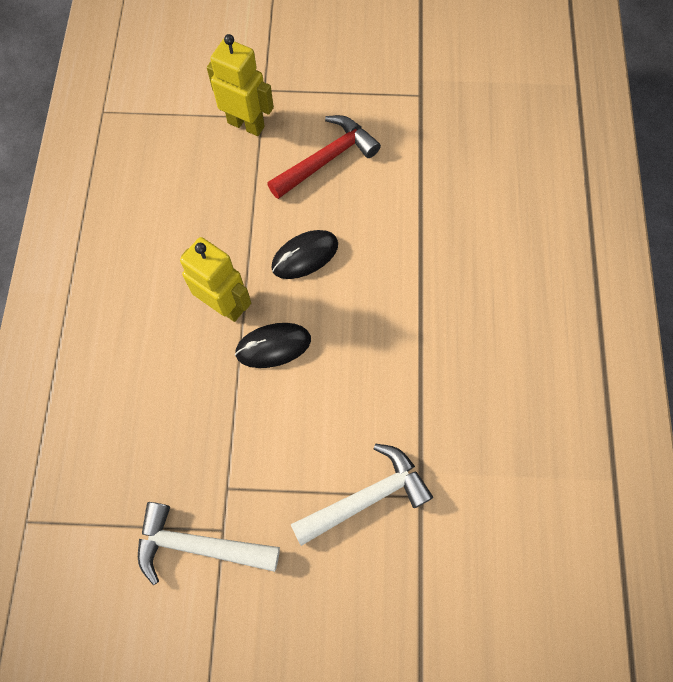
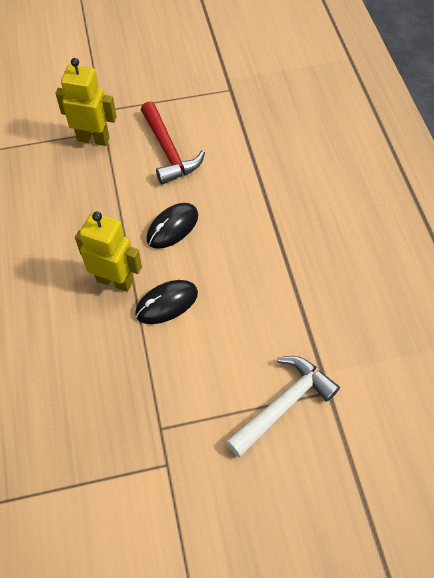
camera: 15 degrees left, 10 degrees down
white hammer [138,502,280,585] -> none
red hammer [267,115,381,199] -> red hammer turned 120 degrees clockwise [141,101,205,184]

